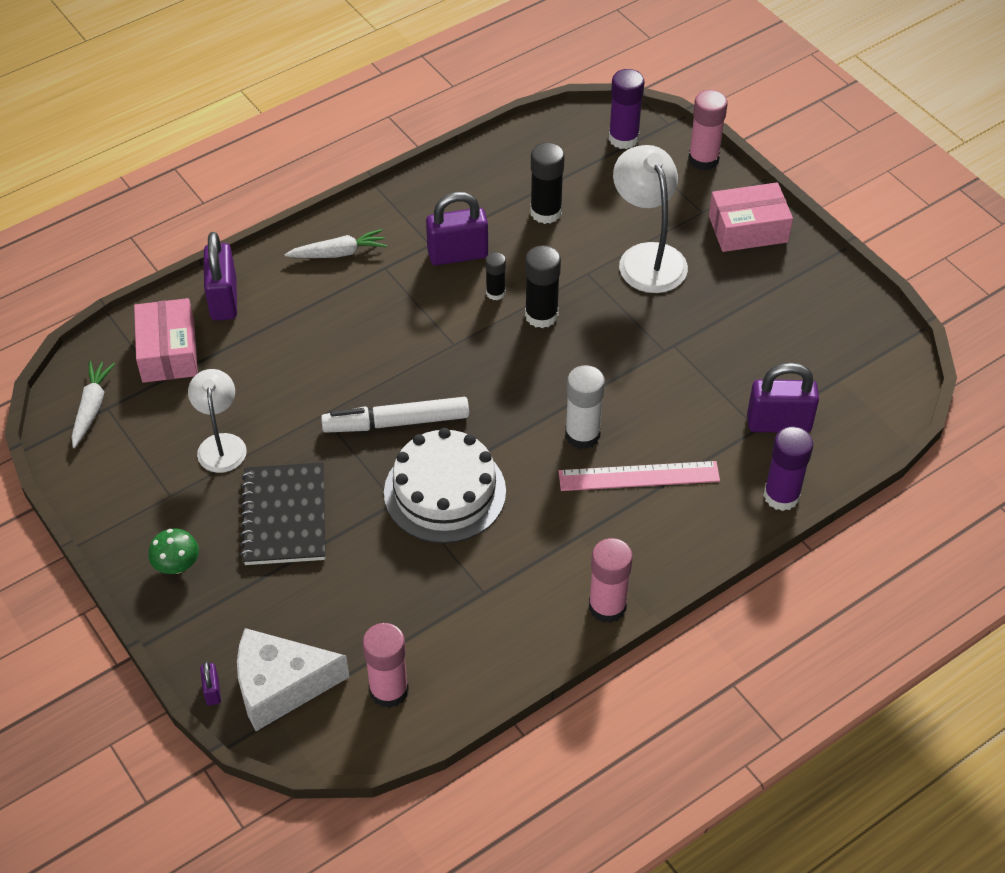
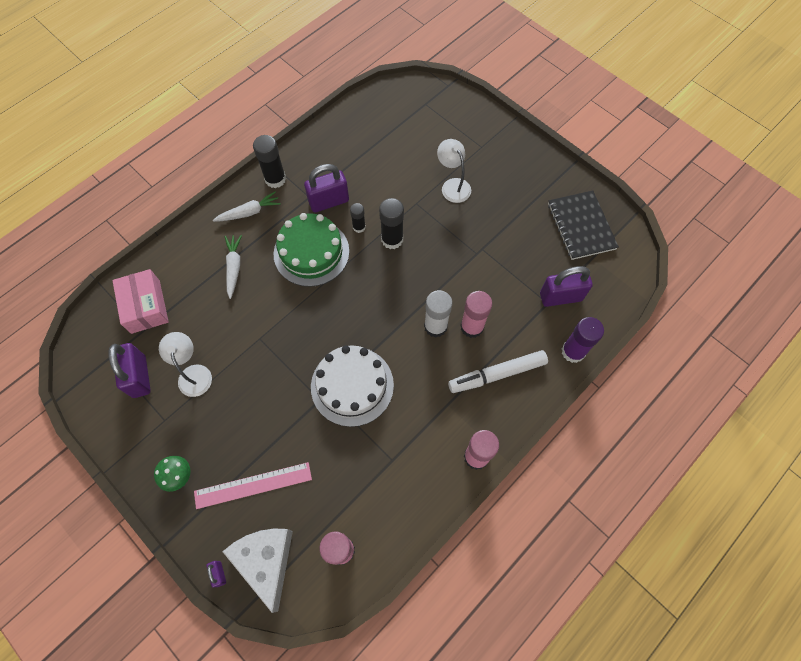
camera: 10 degrees left, 15 degrees up
white carrot [71,361,115,448] -> white carrot moved to [225,235,242,299]
purple padlock [204,232,237,321] -> purple padlock moved to [108,343,151,398]
white cheese [237,628,349,731] -> white cheese turned 90 degrees clockwise [222,529,293,613]
black notebook [240,462,325,565] -> black notebook moved to [548,191,619,260]
white marker [321,397,469,433] -> white marker moved to [448,350,548,393]
black glue stick [530,142,565,224] -> black glue stick moved to [253,135,286,188]
pink ruler [559,461,720,491] -> pink ruler moved to [194,462,312,509]
purple glue stick [609,69,644,149] -> none
white lamp [613,145,688,293] -> white lamp [437,139,471,203], size x0.66
pink glue stick [688,90,728,171] -> pink glue stick moved to [460,291,492,338]
pink box [709,182,793,252] -> none
none -> green cake [273,213,349,287]

